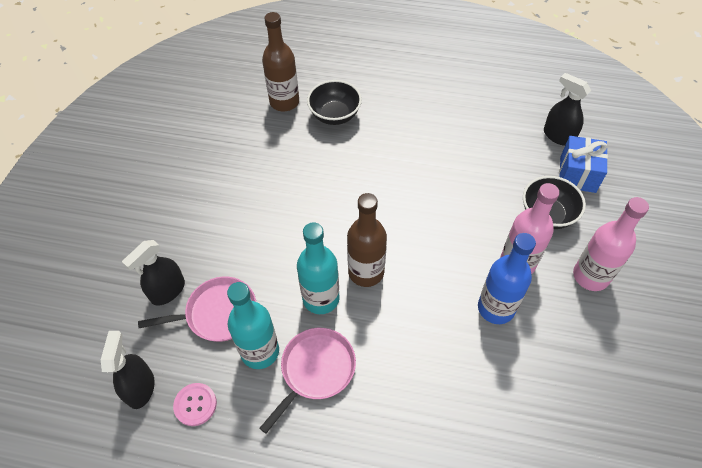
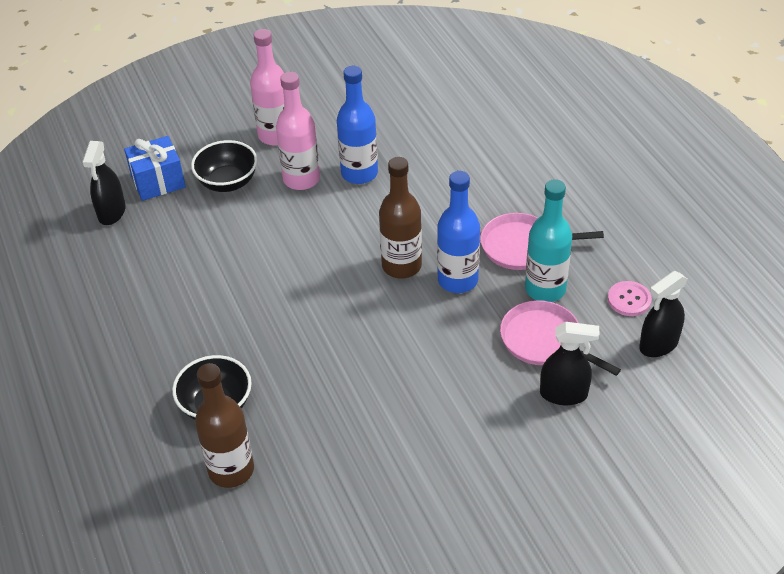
camera: 125 degrees left, 10 degrees down
turquoise bottle [297,223,340,314] -> blue bottle [437,171,480,293]

